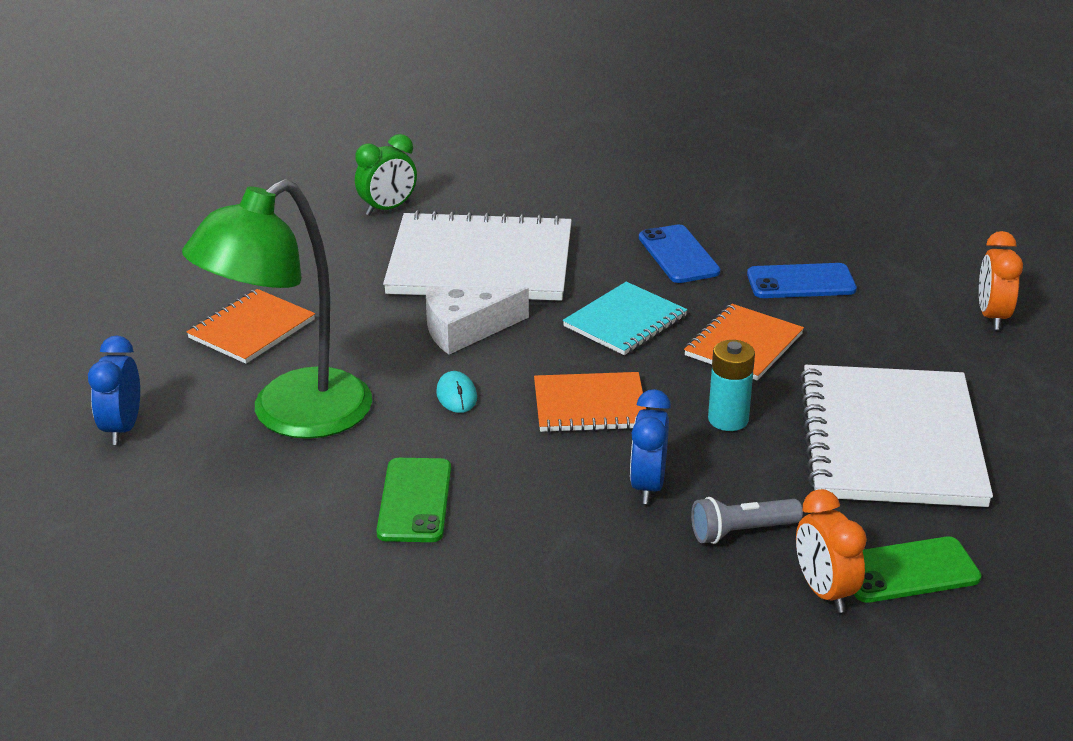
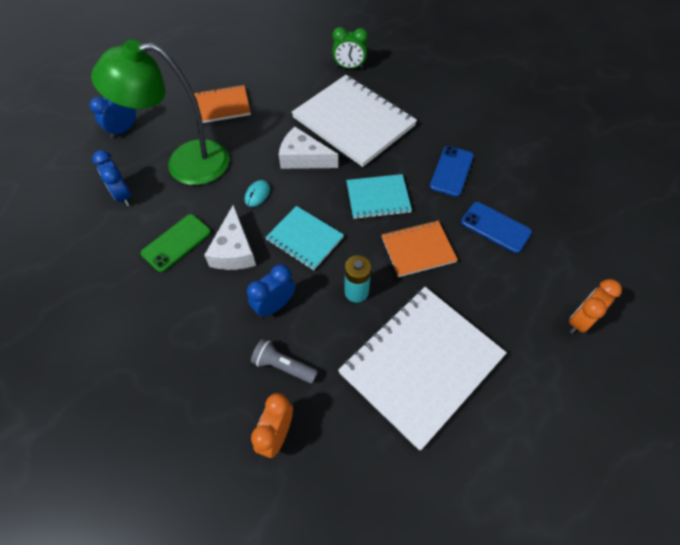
camera: 40 degrees right, 25 degrees up
orange notebook [534,372,646,432] -> turquoise notebook [265,206,344,270]
green phone [854,536,981,603] -> none
none -> blue clock [92,150,131,206]
none -> white cheese [204,205,256,270]

